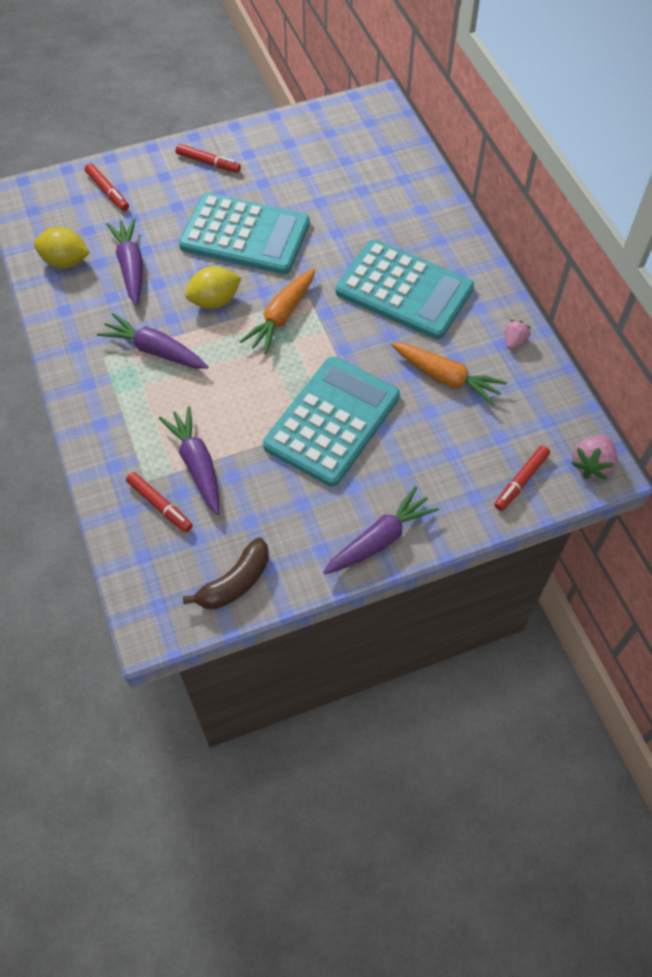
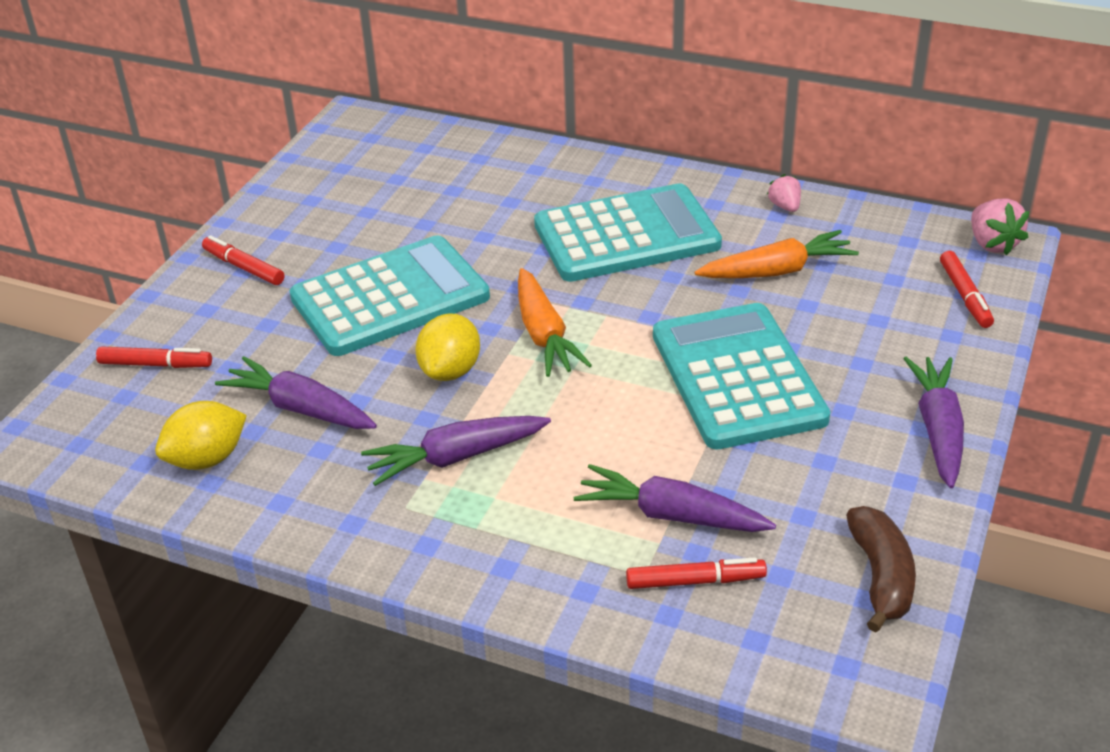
camera: 45 degrees left, 20 degrees down
red marker [176,144,241,173] -> red marker turned 120 degrees counterclockwise [202,235,285,285]

